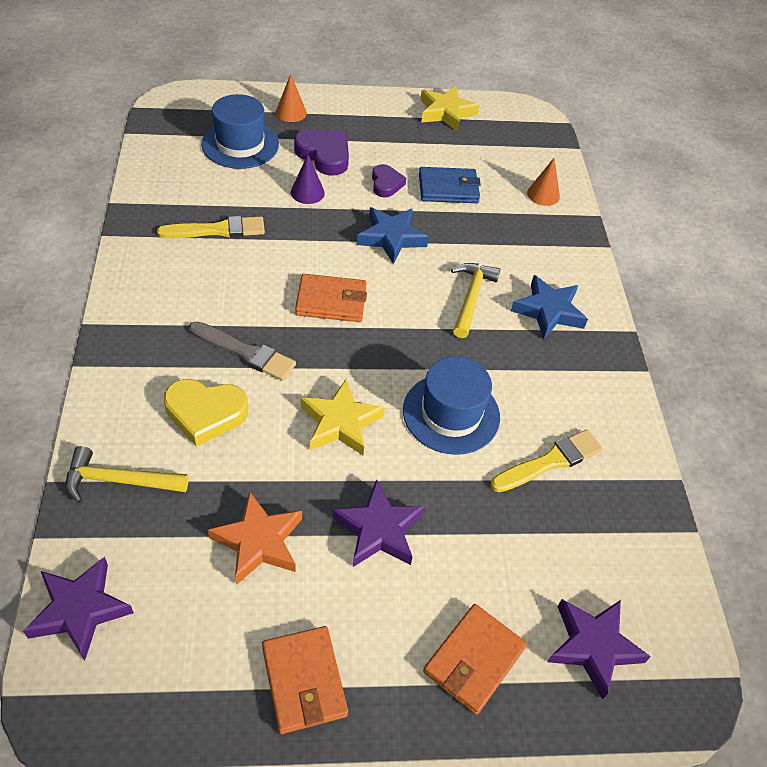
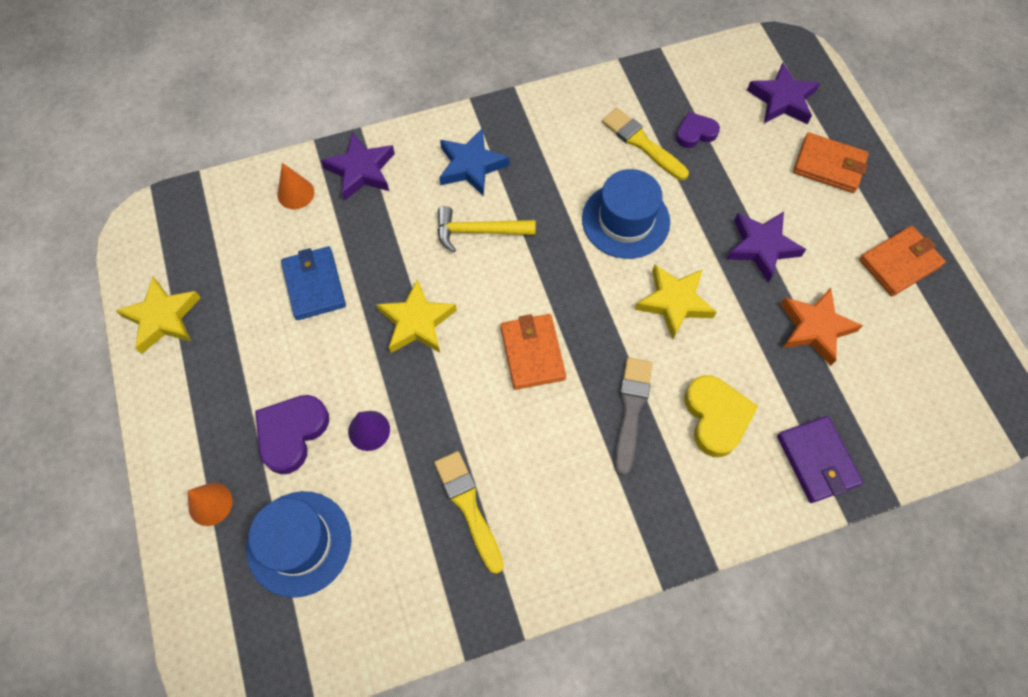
camera: 100 degrees left, 15 degrees up
purple star [23,557,134,661] -> purple star moved to [321,132,395,200]
yellow hammer [66,446,189,503] -> purple wallet [777,416,863,503]
blue star [357,207,429,264] -> yellow star [376,279,457,353]
purple heart [372,164,406,198] -> purple heart moved to [676,112,720,148]

